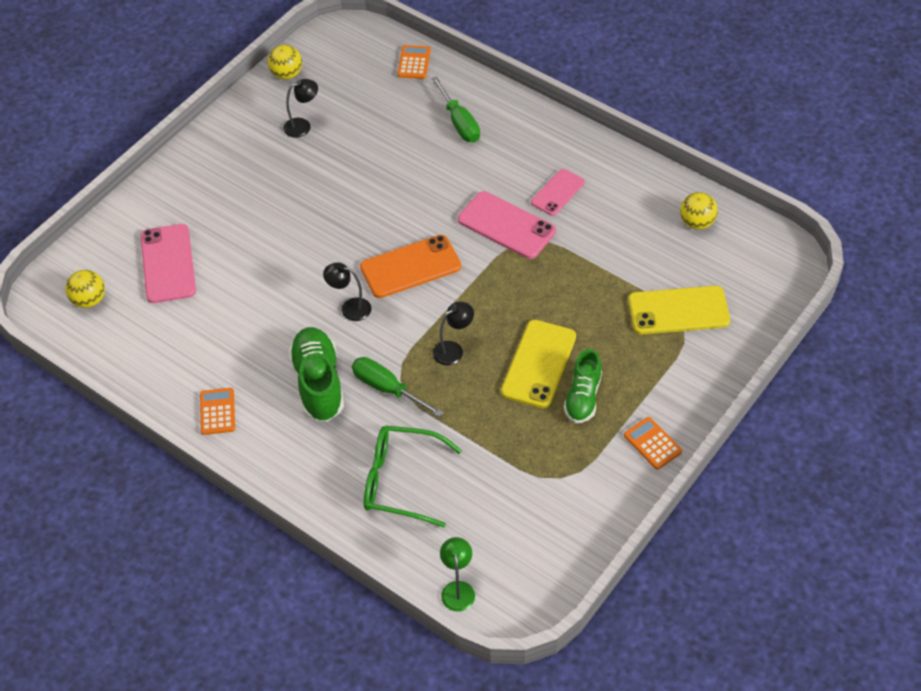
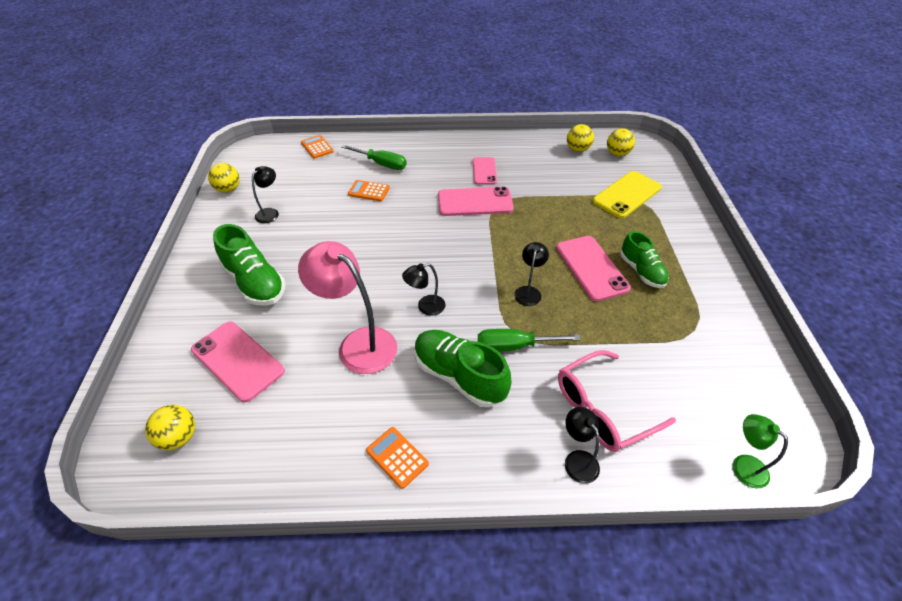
camera: 40 degrees left, 5 degrees down
orange phone [360,235,461,298] -> none
green glasses [364,426,462,527] -> pink glasses [558,350,676,452]
yellow phone [501,320,576,408] -> pink phone [556,236,631,302]
orange calculator [624,417,682,470] -> orange calculator moved to [348,180,390,201]
none -> green shoe [213,224,286,306]
none -> pink lamp [298,241,397,374]
none -> black lamp [565,407,600,484]
none -> yellow ball [607,128,635,156]

